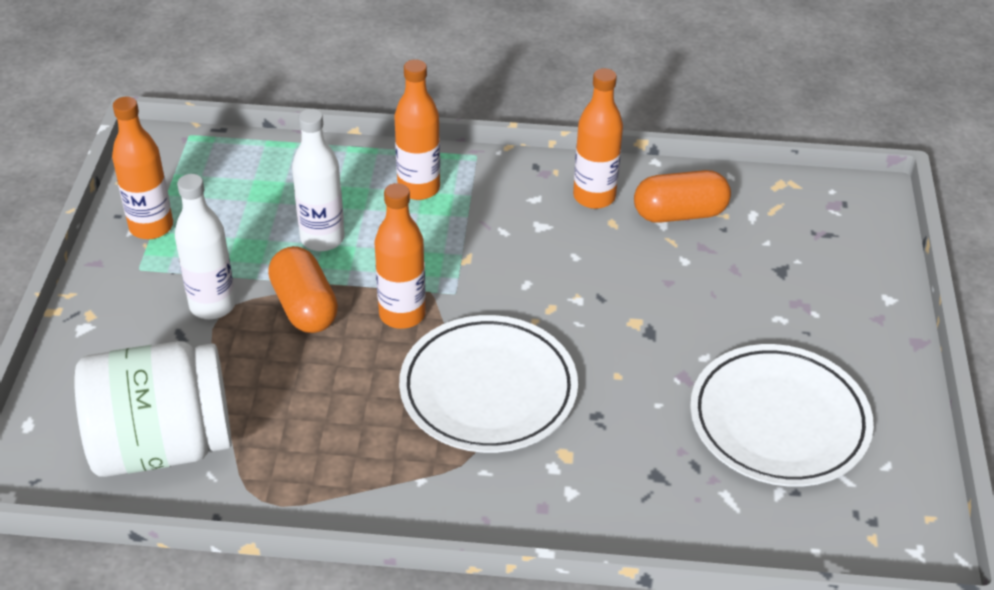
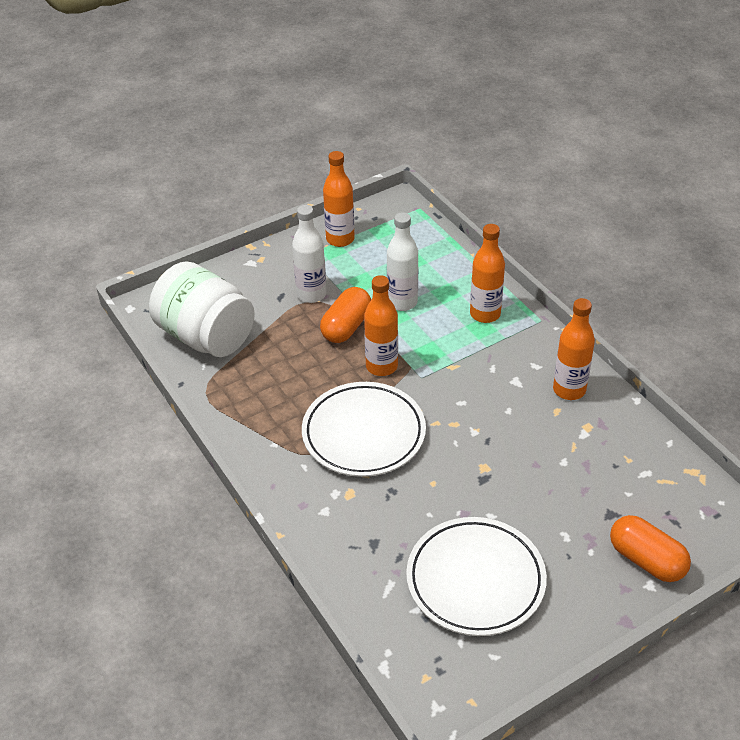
camera: 55 degrees right, 0 degrees up
orange capsule [634,170,731,223] -> orange capsule moved to [610,515,691,582]

